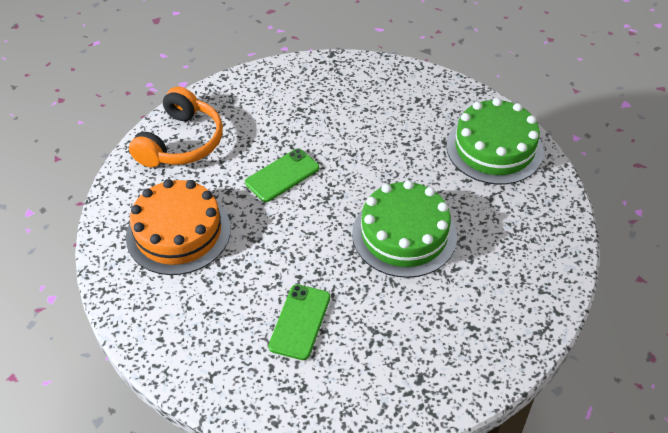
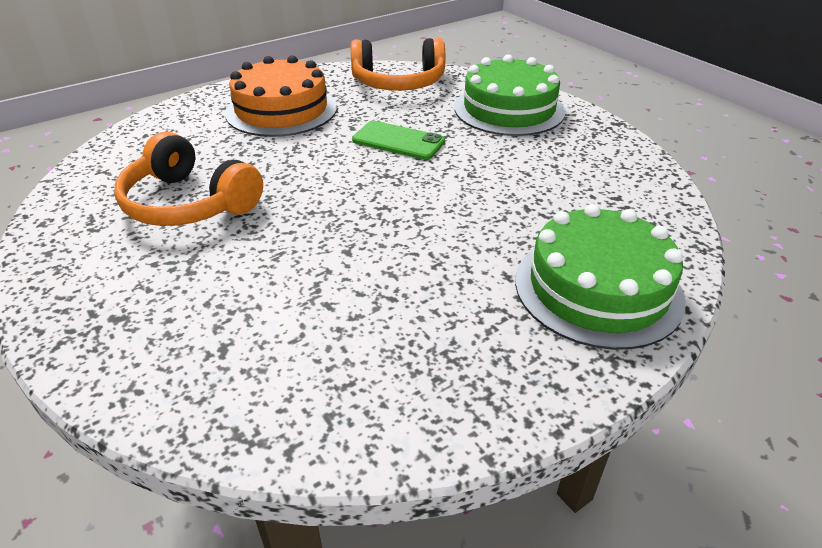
camera: 65 degrees right, 10 degrees down
green phone [268,284,330,360] -> orange headphones [114,132,263,226]
green cake [352,180,457,278] -> green cake moved to [454,54,566,136]

